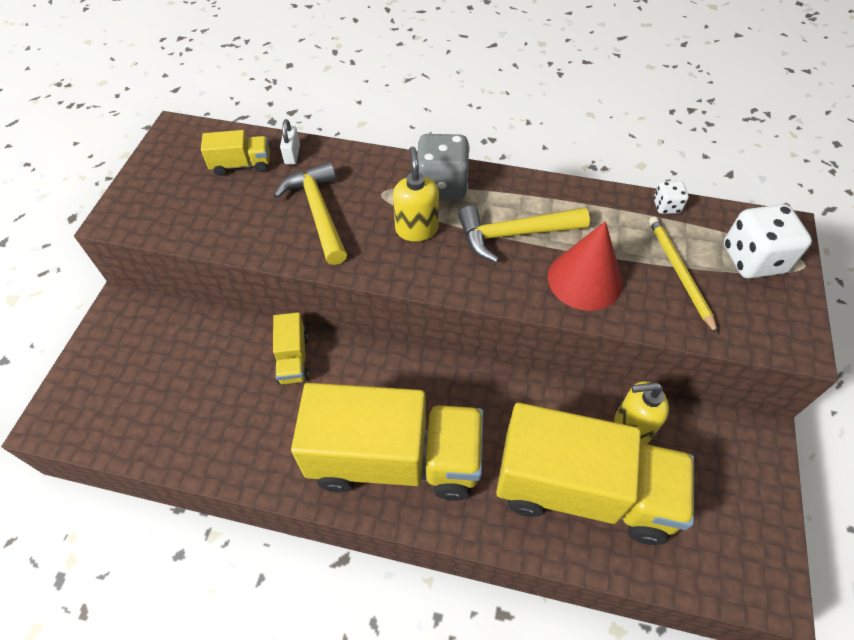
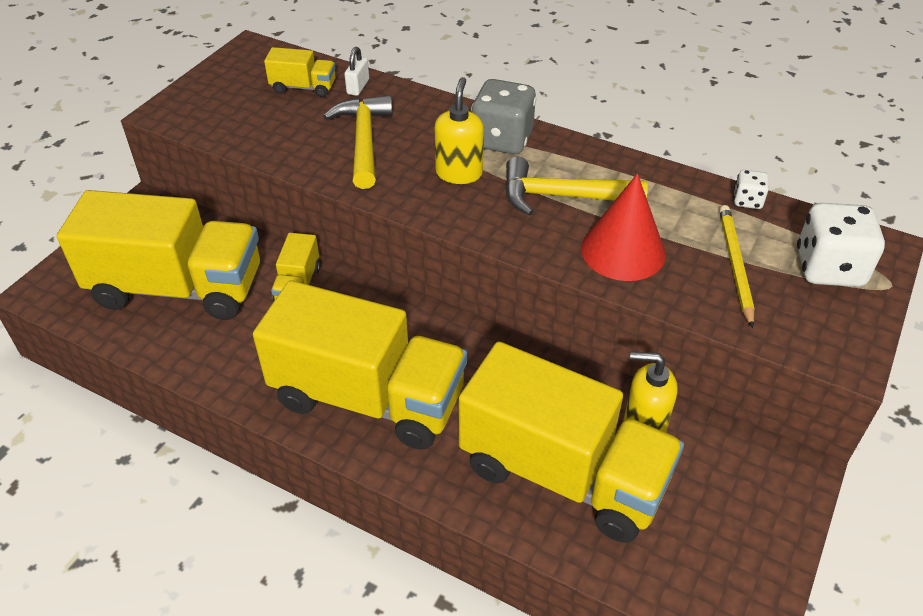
camera: 15 degrees right, 10 degrees down
none -> yellow truck [57,190,260,320]

